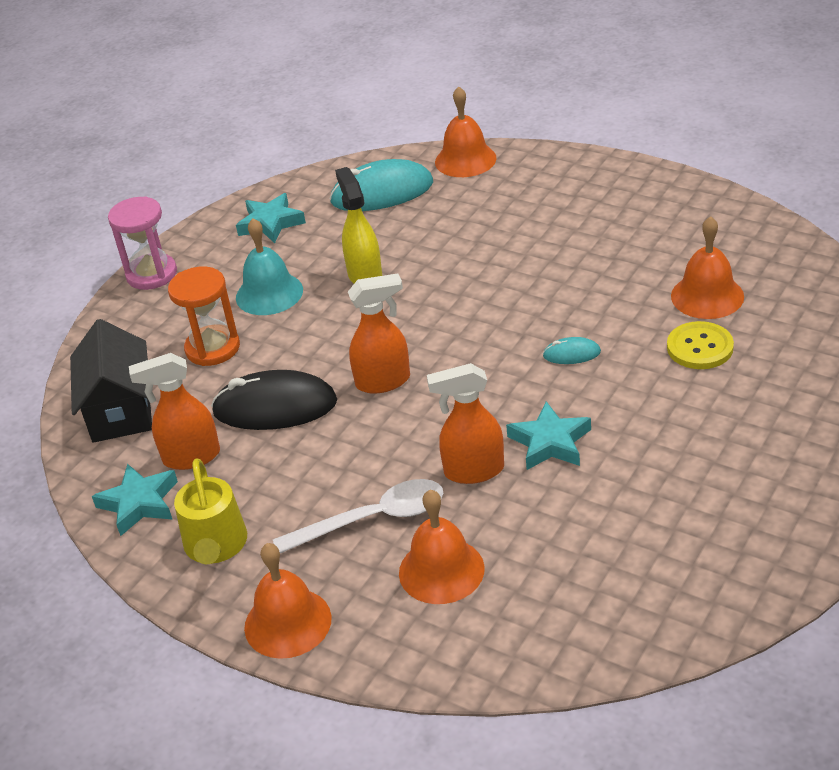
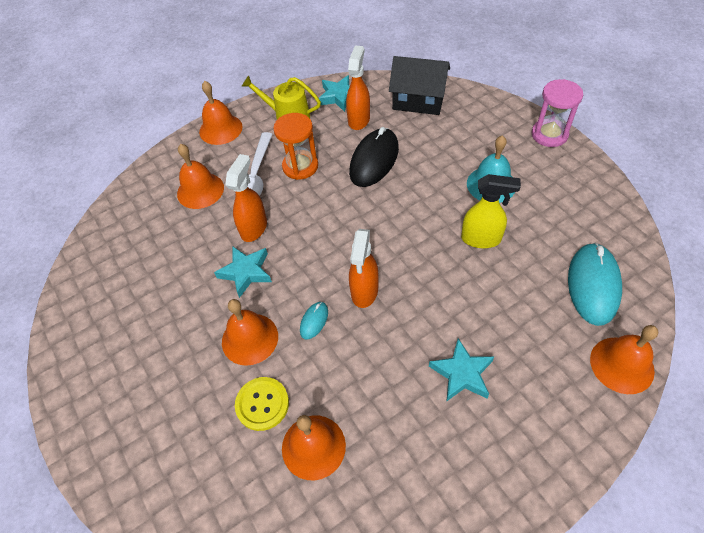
camera: 115 degrees right, 15 degrees up
orange hourglass [168,266,240,366] -> orange hourglass moved to [273,113,318,180]
turquoise star [236,193,306,244] -> turquoise star moved to [429,338,494,402]
orange spray bottle [348,273,410,394] -> orange spray bottle moved to [349,229,379,308]
none -> orange bell [222,299,278,366]

